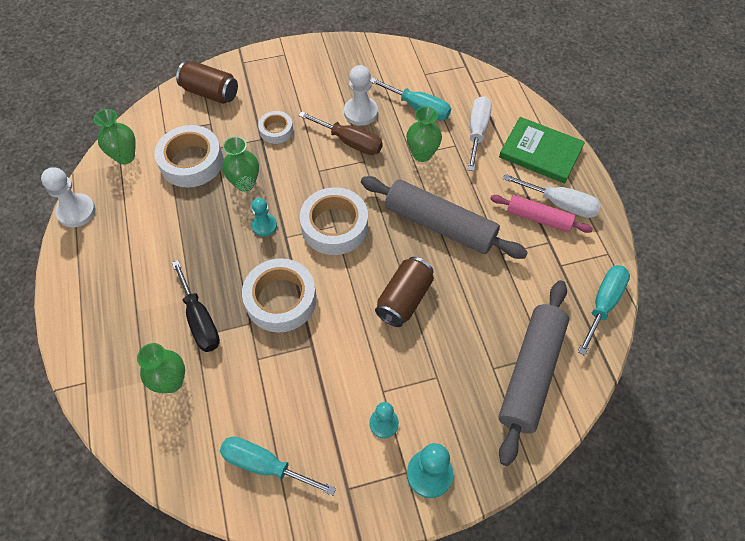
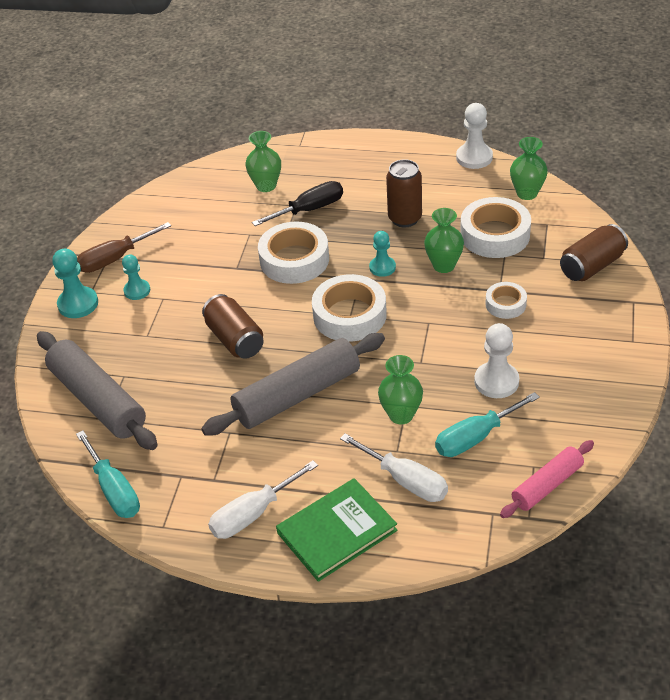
camera: 120 degrees right, 15 degrees down
black screwdriver [172,260,220,352] -> black screwdriver turned 150 degrees clockwise [252,181,343,226]
turquoise screwdriver [220,436,336,496] -> none
brown screwdriver [298,111,383,155] -> brown screwdriver moved to [77,222,171,273]
pink rolling pin [490,195,593,233] -> pink rolling pin moved to [500,440,594,518]
none -> brown can [386,159,422,228]

